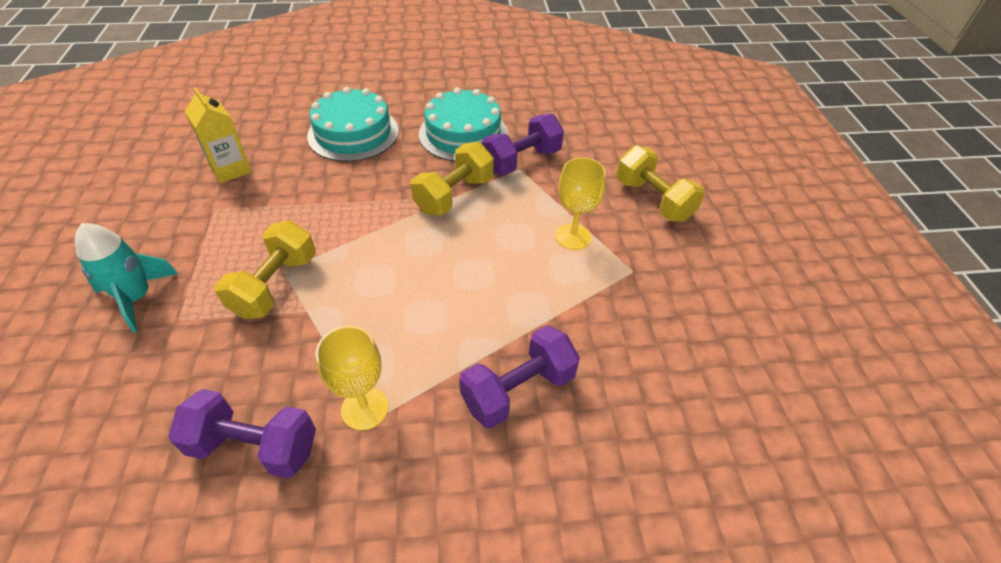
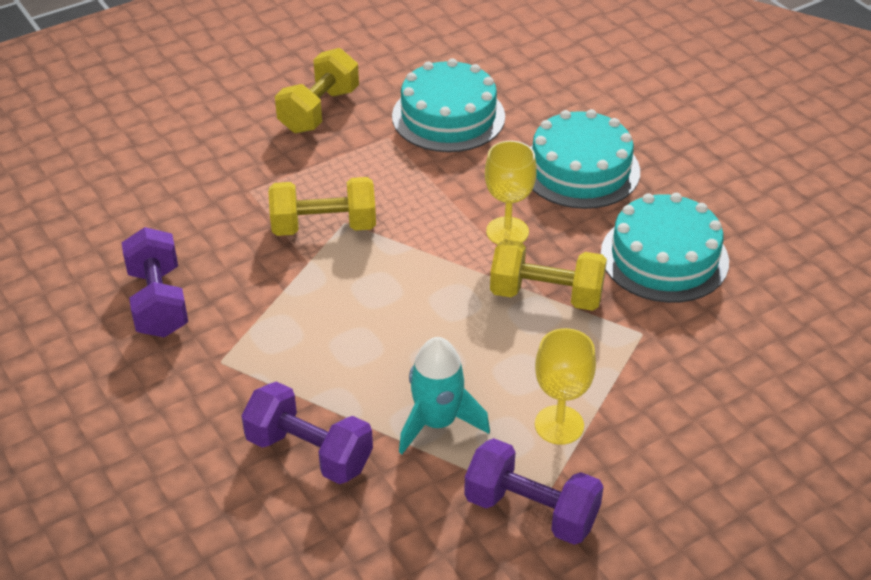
camera: 65 degrees right, 5 degrees down
turquoise rocket [75,223,179,332] -> turquoise rocket moved to [399,337,490,454]
yellow carton [185,87,252,183] -> turquoise cake [392,58,505,152]
yellow goblet [316,326,389,430] -> yellow goblet moved to [485,141,537,244]
purple dumbbell [482,114,564,175] -> purple dumbbell moved to [464,438,604,545]
yellow dumbbell [616,145,705,222] -> yellow dumbbell moved to [275,48,359,133]

